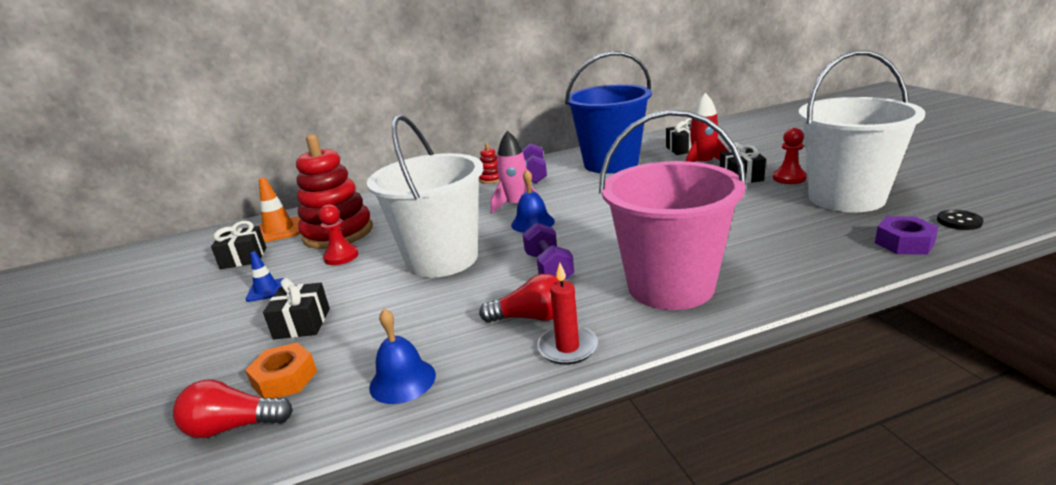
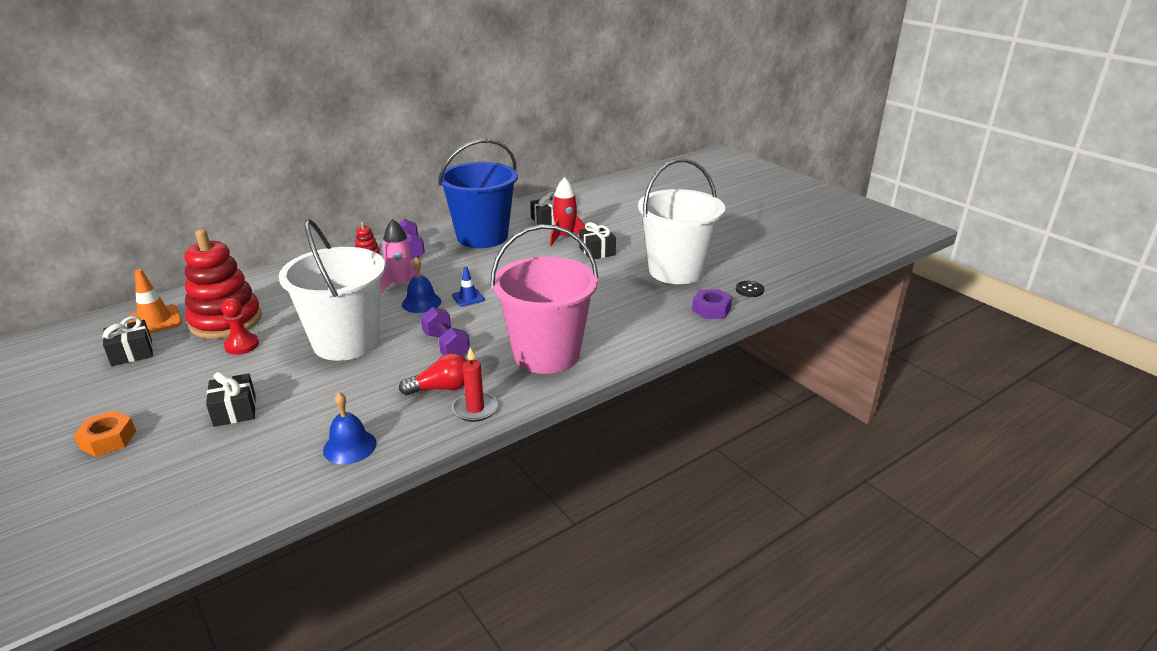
camera: 20 degrees left, 5 degrees up
red light bulb [173,380,293,438] -> none
orange nut [245,343,317,398] -> orange nut moved to [74,410,136,457]
blue traffic cone [246,251,284,302] -> blue traffic cone moved to [452,267,485,306]
red pawn [773,128,807,184] -> none

